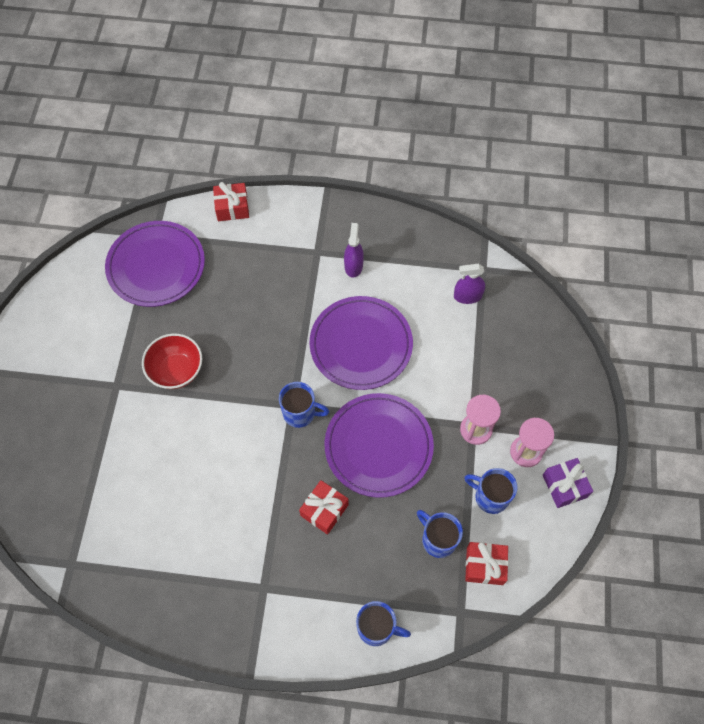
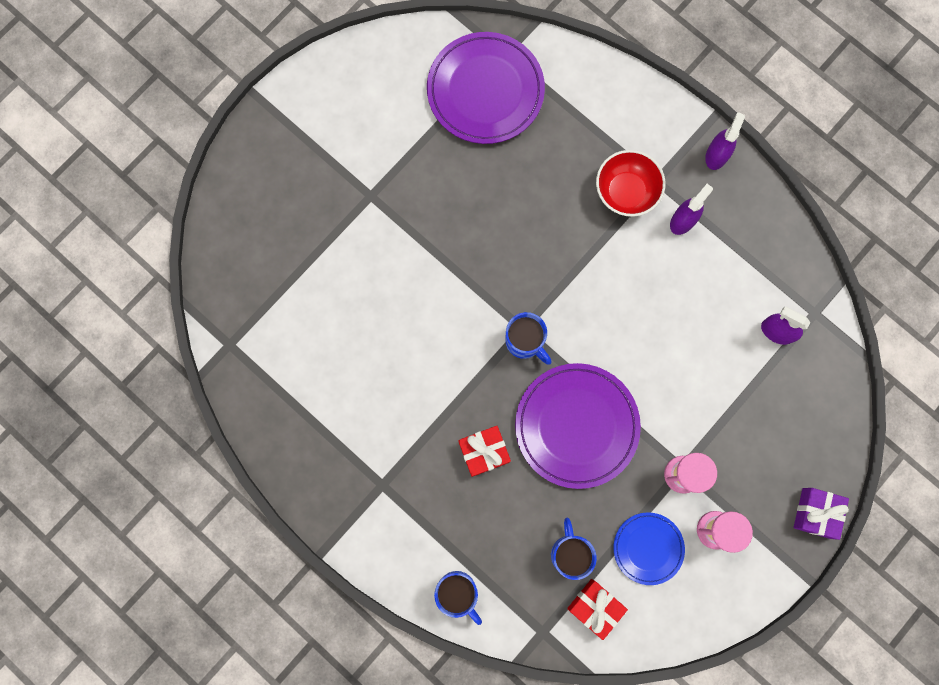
camera: 35 degrees right, 15 degrees up
red bowl [142,334,202,389] -> red bowl moved to [596,150,666,217]
red gift [213,182,249,221] -> none
purple plate [310,296,413,390] -> none
blue mug [464,468,518,514] -> blue plate [614,512,685,585]
purple gift [543,458,593,508] -> purple gift moved to [794,488,849,540]
none -> purple spray bottle [705,112,745,170]

